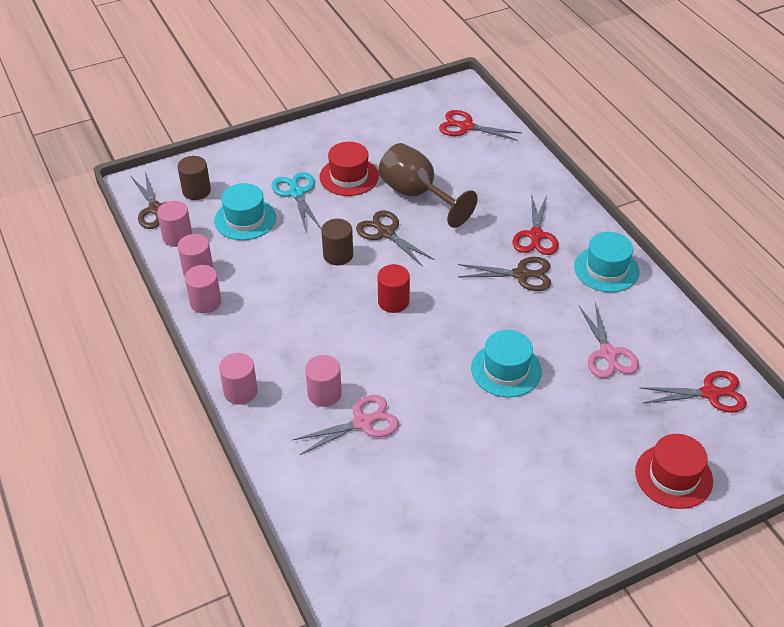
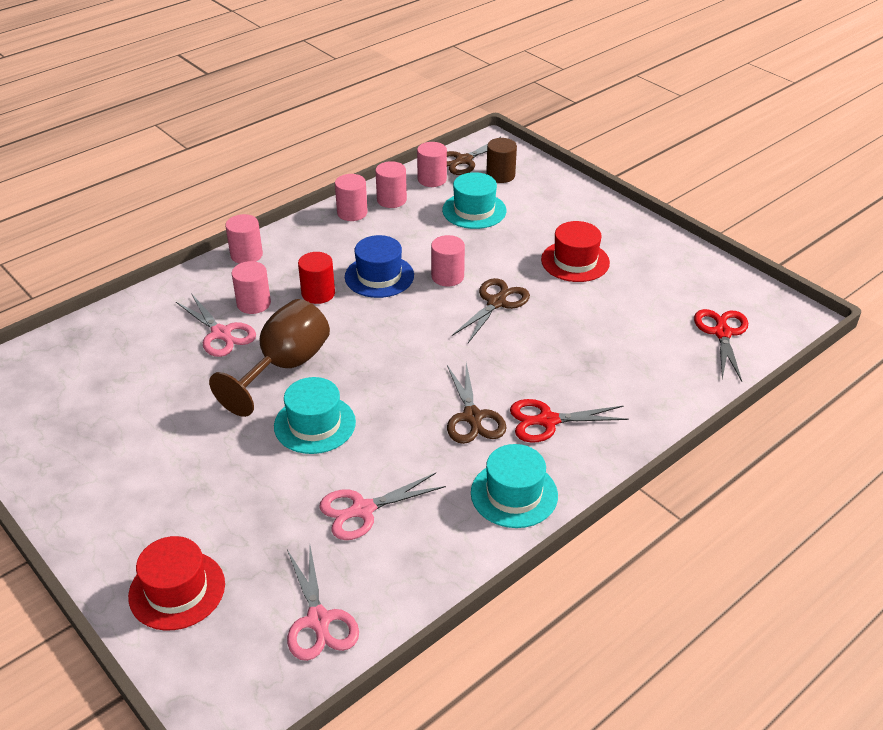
camera: 75 degrees right, 5 degrees down
turquoise scissors [271,172,321,231] -> none
brown cylinder [321,219,353,265] -> pink cylinder [431,235,465,286]
brown goblet [378,143,478,228] -> brown goblet moved to [209,299,330,417]
red cylinder [378,264,410,313] -> red cylinder moved to [298,252,335,304]
red scissors [639,371,747,413] -> pink scissors [287,546,359,661]
none -> blue hat [345,235,414,298]

